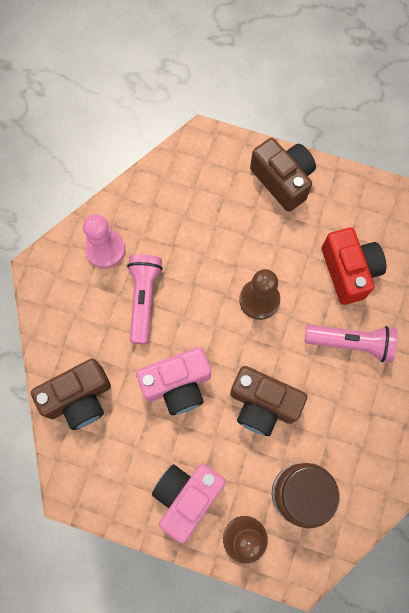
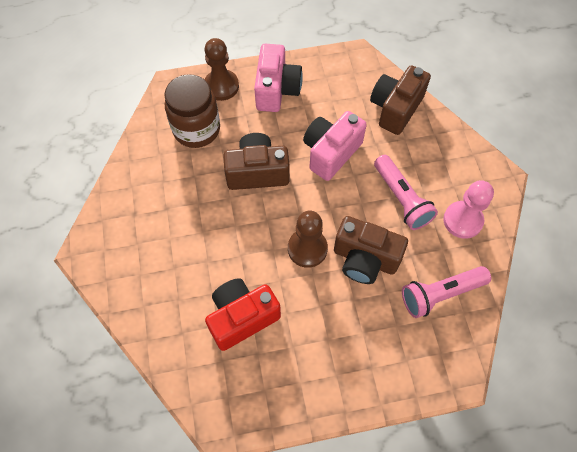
camera: 150 degrees right, 10 degrees down
brown camera [250,138,316,212] -> brown camera moved to [334,216,408,284]
pink flashlight [304,325,398,362] -> pink flashlight moved to [402,266,491,318]
red camera [322,227,386,305] -> red camera turned 105 degrees clockwise [205,278,281,351]

